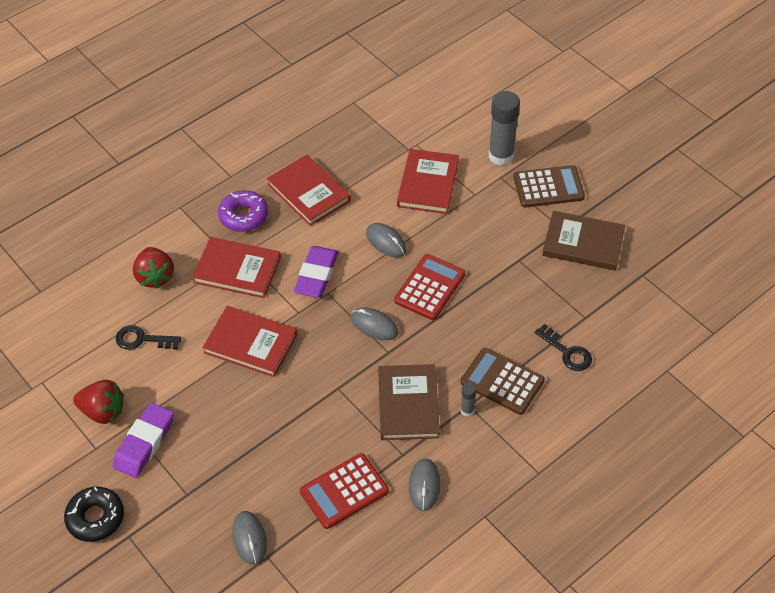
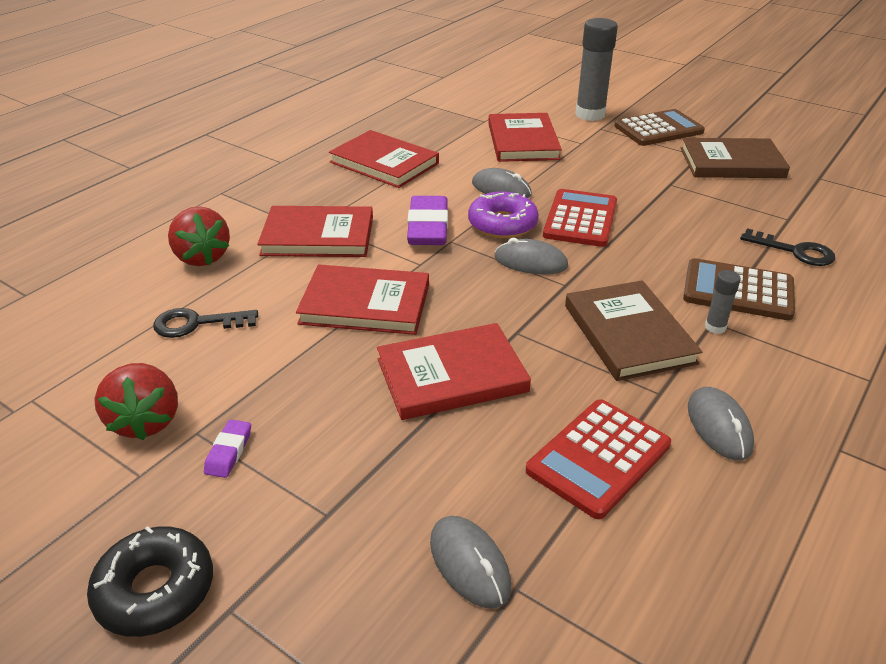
camera: 15 degrees left, 15 degrees down
red strawberry [73,380,124,424] -> red strawberry turned 75 degrees clockwise [94,363,178,440]
purple eraser [113,403,174,478] -> purple eraser [204,420,251,478], size x0.49
purple donut [218,190,268,232] -> purple donut moved to [468,191,539,238]
none -> red book [377,323,531,420]

